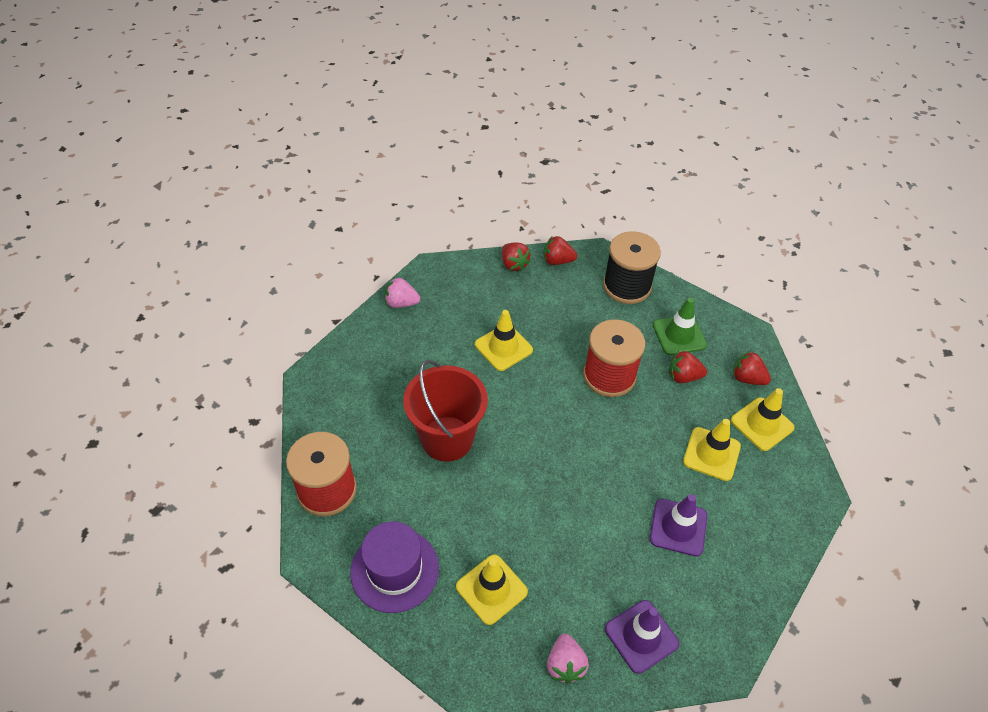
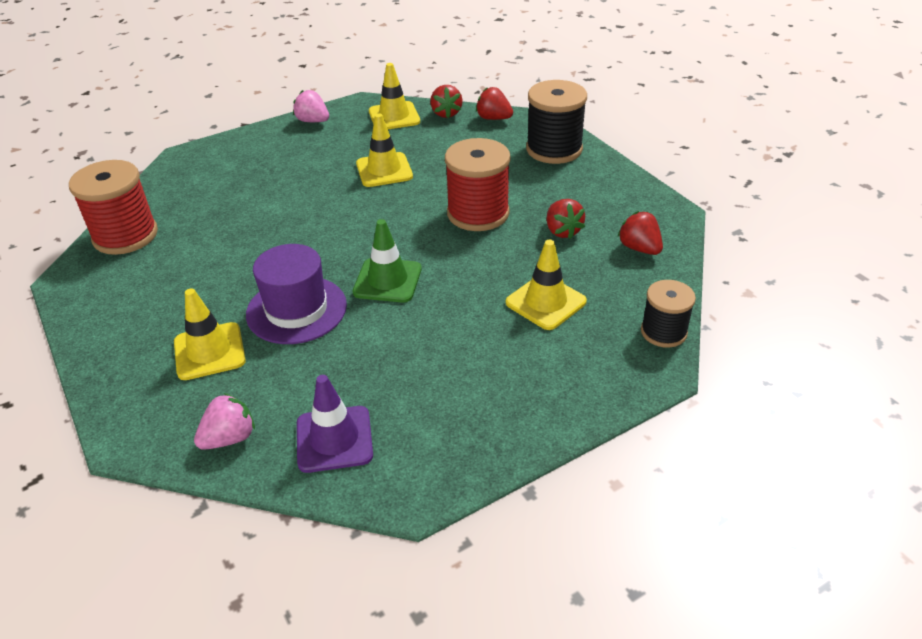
camera: 25 degrees right, 10 degrees down
purple hat [350,521,439,613] -> purple hat moved to [246,244,347,344]
red bucket [403,360,488,462] -> none
pink strawberry [547,633,589,684] -> pink strawberry turned 150 degrees counterclockwise [194,393,255,450]
purple traffic cone [650,494,707,556] -> none
green traffic cone [653,298,707,355] -> green traffic cone moved to [353,219,422,303]
red strawberry [669,351,707,383] -> red strawberry turned 135 degrees counterclockwise [547,199,585,239]
yellow traffic cone [731,388,795,451] -> yellow traffic cone moved to [369,63,420,129]
none -> black spool [641,280,696,348]

